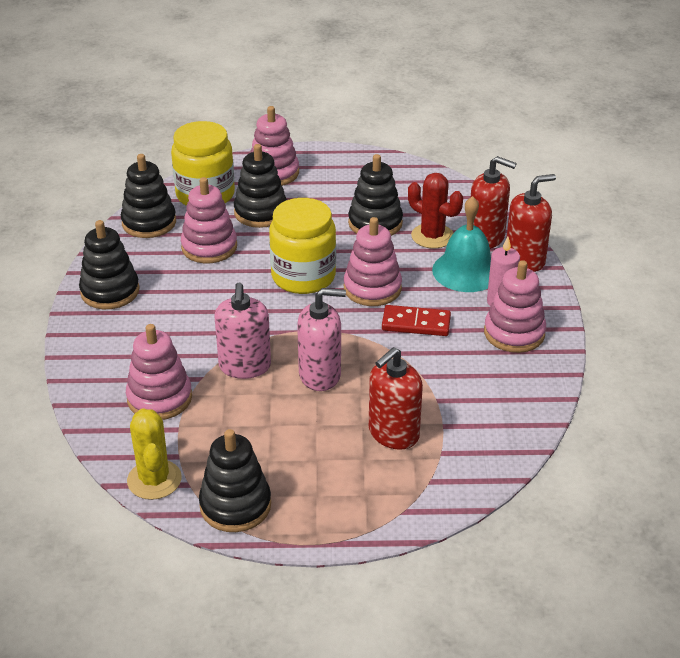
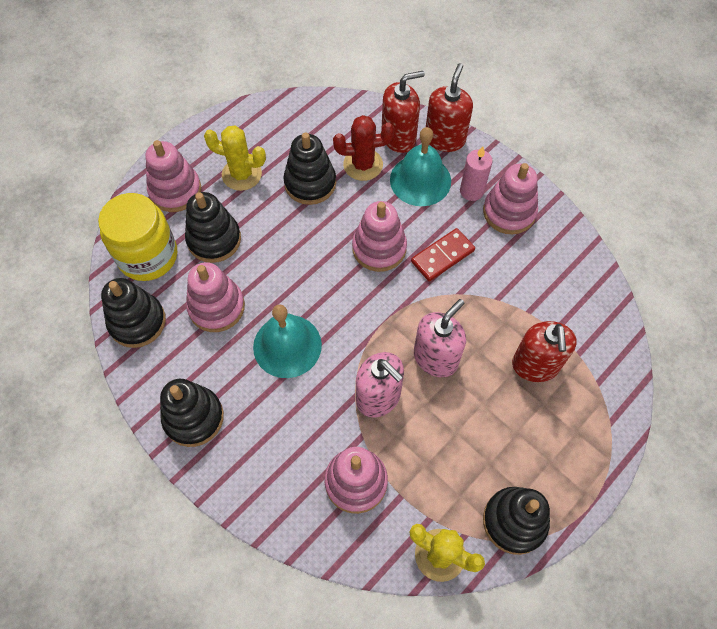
camera: 45 degrees left, 25 degrees up
yellow jar [269,198,336,294] -> none
none -> yellow cactus [204,125,266,191]
none -> turquoise bell [253,304,322,378]

